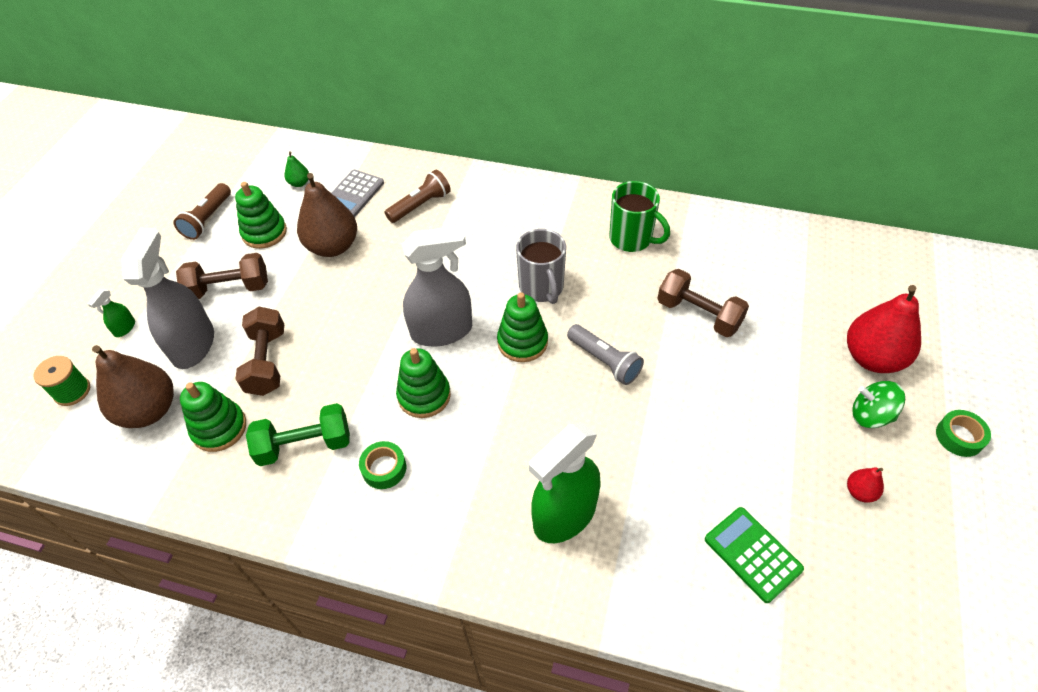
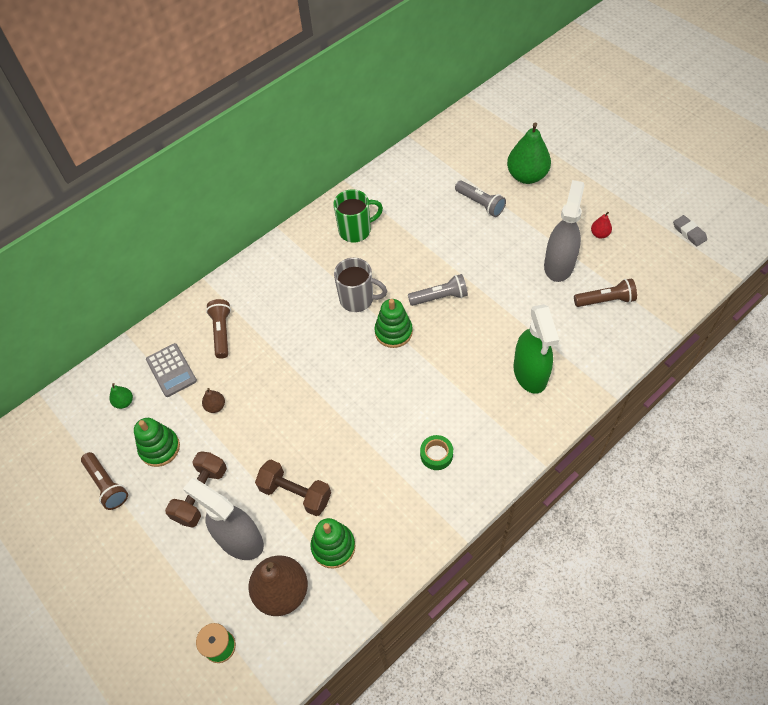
camera: 55 degrees left, 5 degrees up
green spray bottle [87,289,135,337] -> none
green dumbbell [246,403,350,466] -> none
brown pear [297,173,357,257] -> brown pear [202,388,225,413], size x0.45
green stacking toy [396,348,451,418] -> none
grey spray bottle [402,226,472,347] -> grey spray bottle moved to [544,180,585,282]
brown dumbbell [657,269,749,337] -> none
green calculator [705,507,804,603] -> brown flashlight [574,278,637,307]
red pear [847,285,921,373] -> green pear [507,122,551,184]
green spinning top [852,381,905,428] -> none
green tape [936,410,991,457] -> none
none -> grey flashlight [455,180,506,217]
none -> grey eraser [673,215,707,246]

